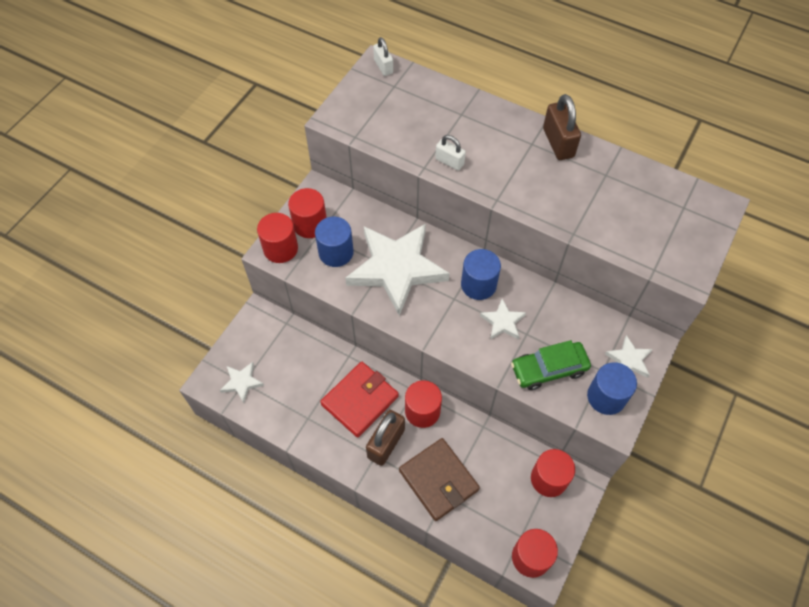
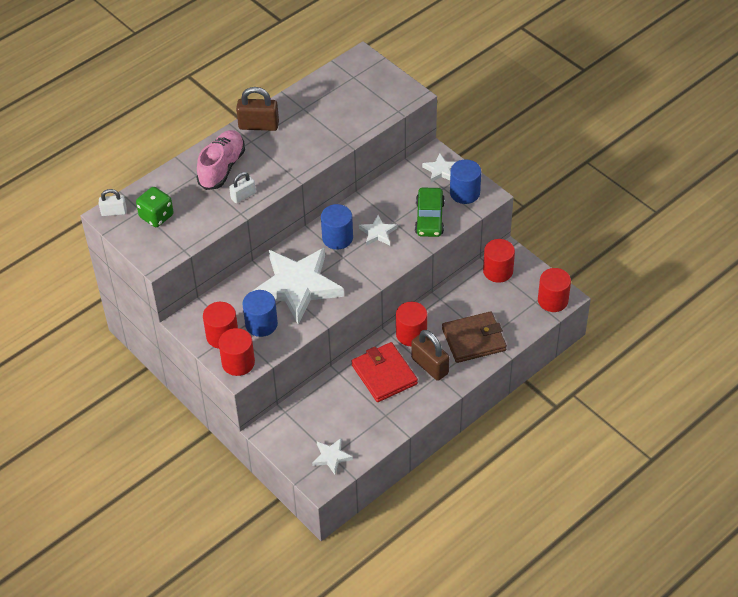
camera: 70 degrees left, 10 degrees down
none -> green dice [136,187,174,227]
none -> pink shoe [197,130,245,190]

